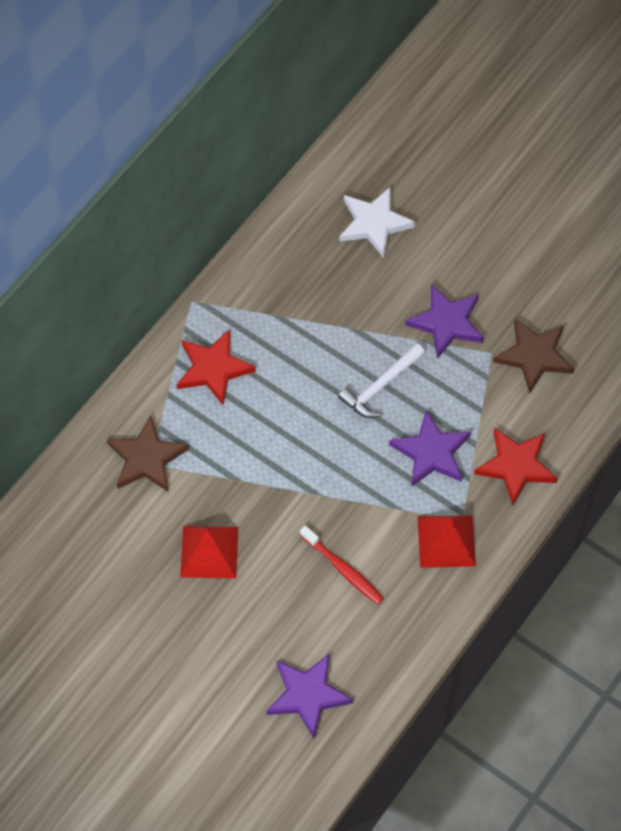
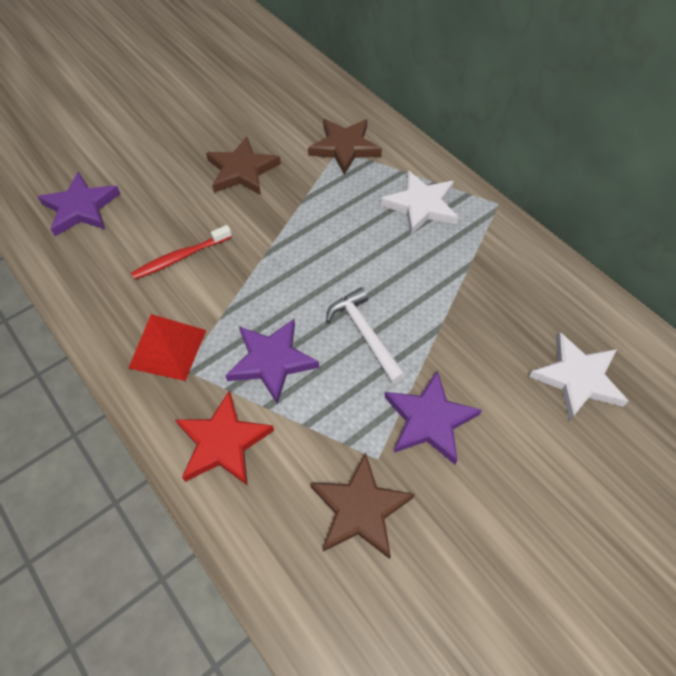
camera: 105 degrees right, 5 degrees down
red star [177,329,256,405] -> white star [381,170,458,235]
red pyramid [180,526,238,579] -> brown star [206,136,281,195]

